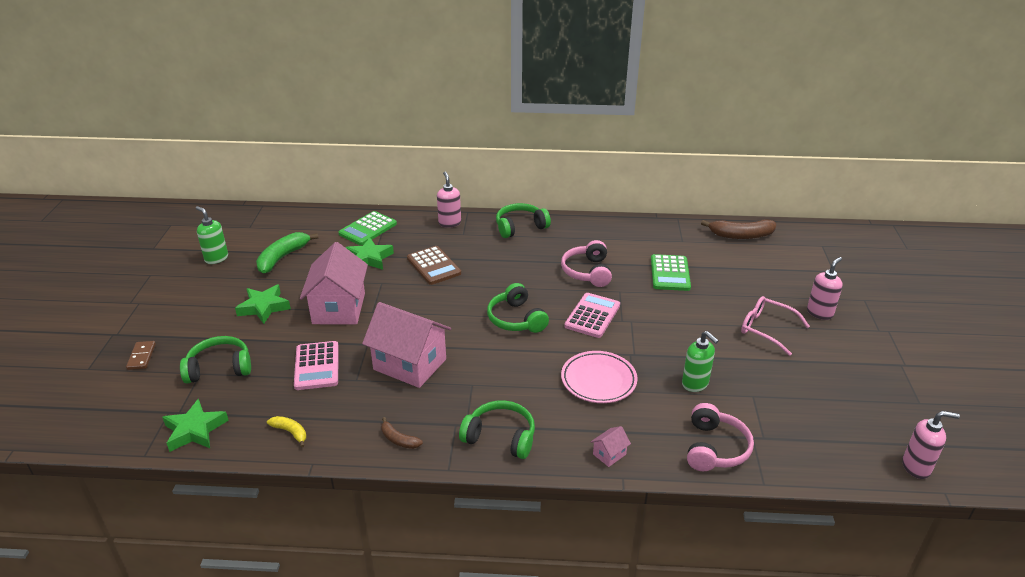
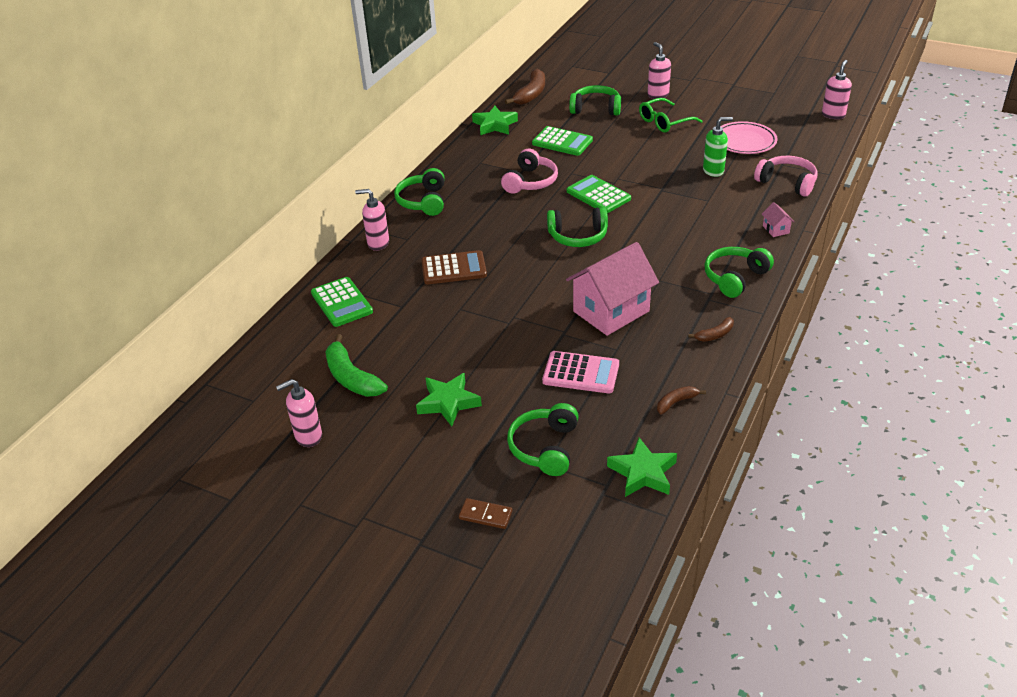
camera: 65 degrees left, 5 degrees up
green soap dispenser [196,206,228,264] -> pink soap dispenser [276,379,322,447]
yellow banana [267,416,306,447] -> brown banana [657,386,706,414]
pink house [300,242,368,324] -> none
green star [345,238,394,270] -> green star moved to [472,106,518,135]
pink headphones [561,240,612,287] -> pink headphones turned 90 degrees counterclockwise [501,149,558,194]
pink plate [561,351,638,403] -> pink plate moved to [720,121,777,154]
pink calculator [564,293,620,338] -> green calculator [567,175,631,213]
pink glasses [741,296,810,356] -> green glasses [639,98,702,133]
none -> green headphones [569,85,621,116]

